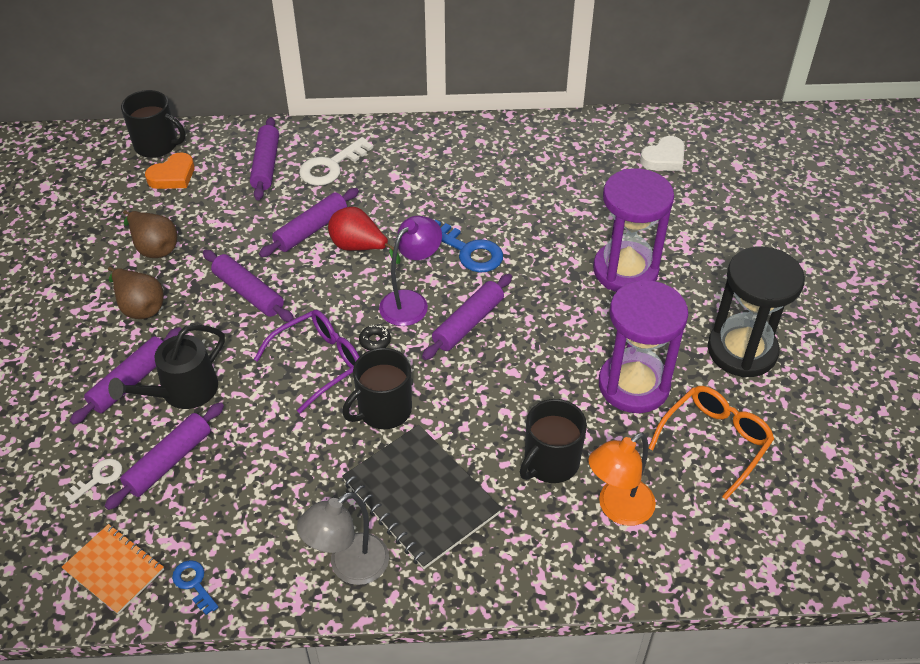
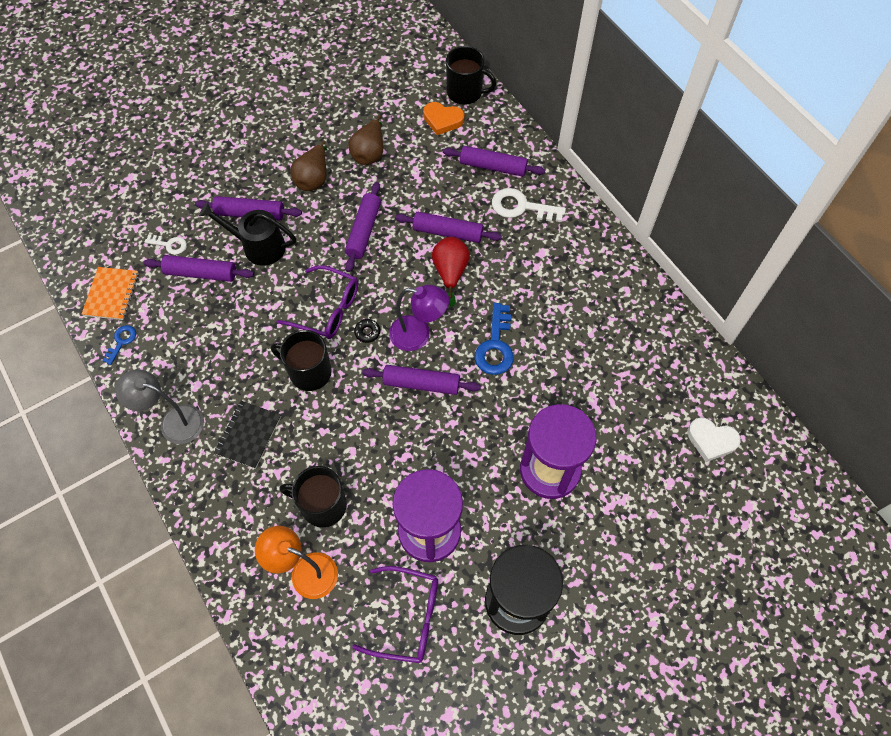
camera: 60 degrees right, 15 degrees up
black mug [121,90,186,158] -> black mug turned 60 degrees counterclockwise [446,46,496,104]
purple rolling pin [250,117,279,200] -> purple rolling pin turned 45 degrees clockwise [443,146,545,177]
black notebook [342,425,502,569] -> black notebook [214,401,281,469], size x0.59
orange glasses [648,386,774,500] -> purple glasses [352,566,438,663]

